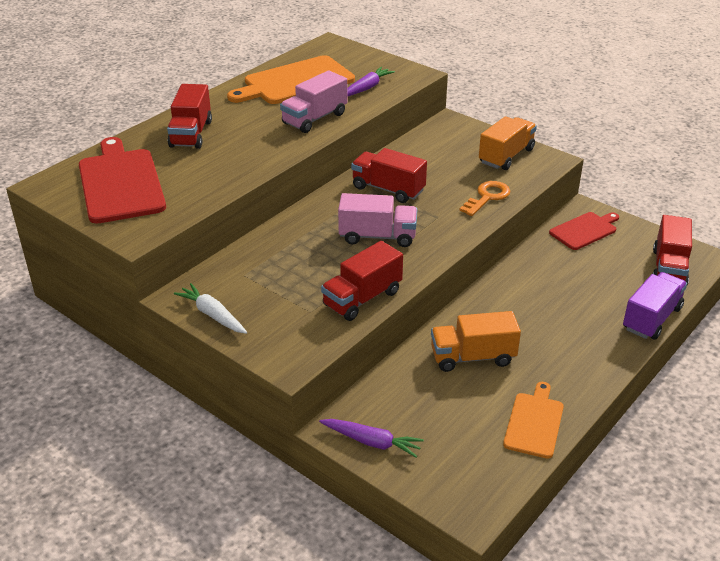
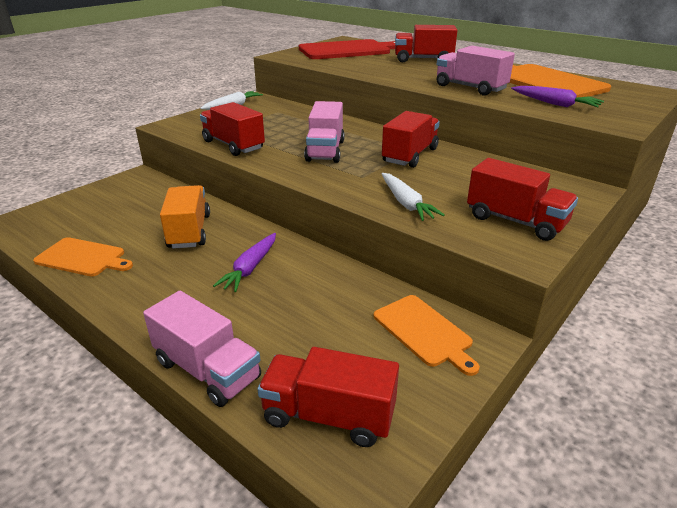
camera: 90 degrees right, 5 degrees down
purple carrot [319,419,424,458] -> purple carrot moved to [213,233,276,292]
orange key [459,181,510,216] -> white carrot [382,173,445,221]
orange truck [479,116,537,170] -> red truck [467,158,578,241]
red cutting board [549,212,619,250] -> orange cutting board [374,295,480,376]
purple truck [623,272,687,340] -> pink truck [143,291,261,407]

